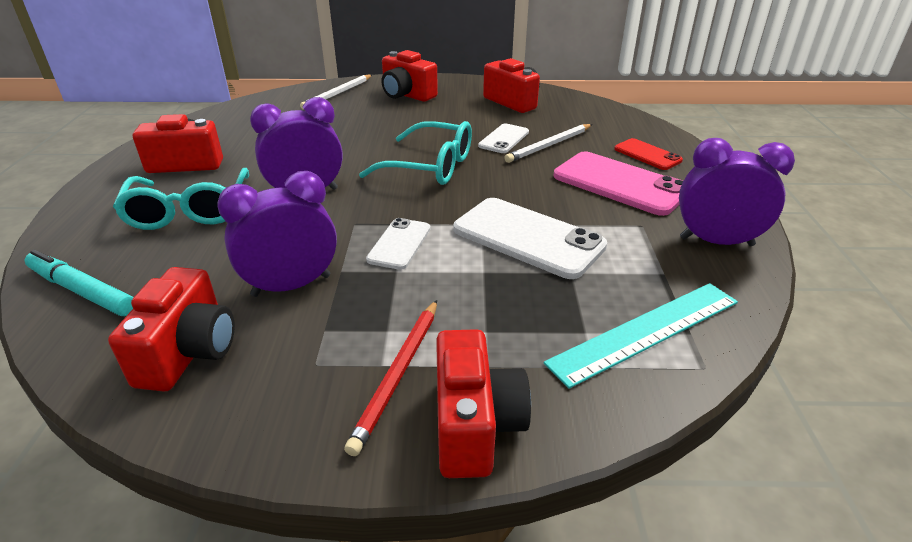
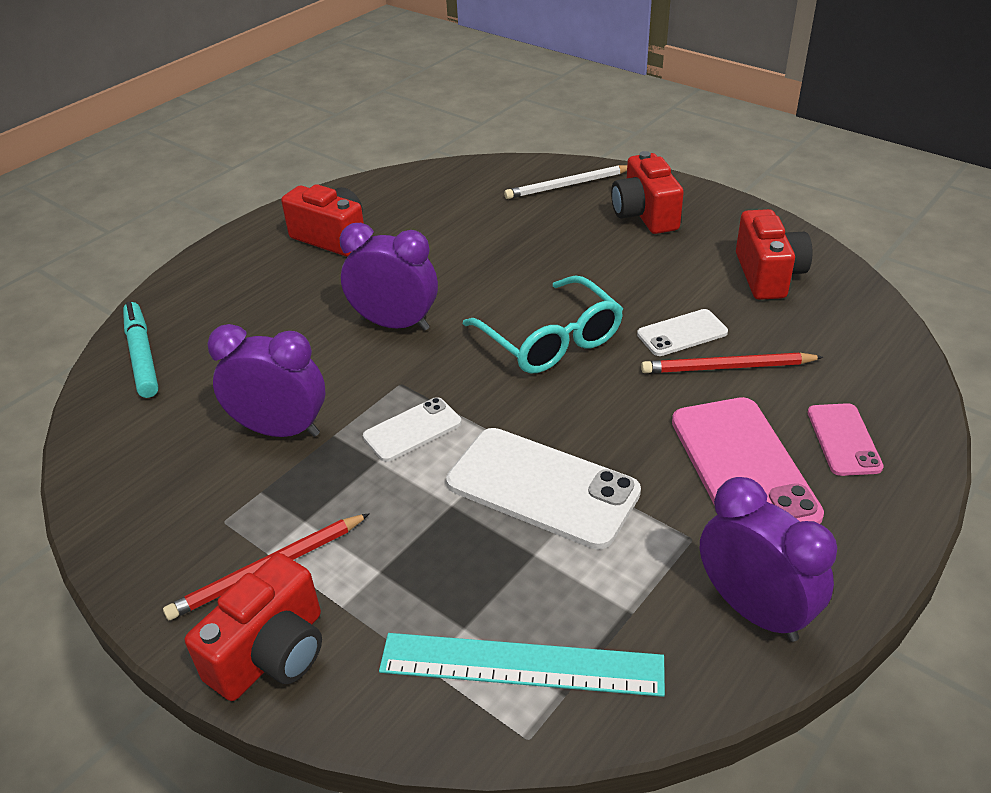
camera: 40 degrees right, 5 degrees up
red camera [108,267,235,392] -> none
turquoise glasses [113,168,249,230] -> none
white phone [454,198,607,279] -> white phone turned 45 degrees counterclockwise [446,428,641,550]
white pencil [504,124,592,163] -> red pencil [641,353,823,373]
red phone [614,138,683,170] -> pink phone [808,403,884,476]

